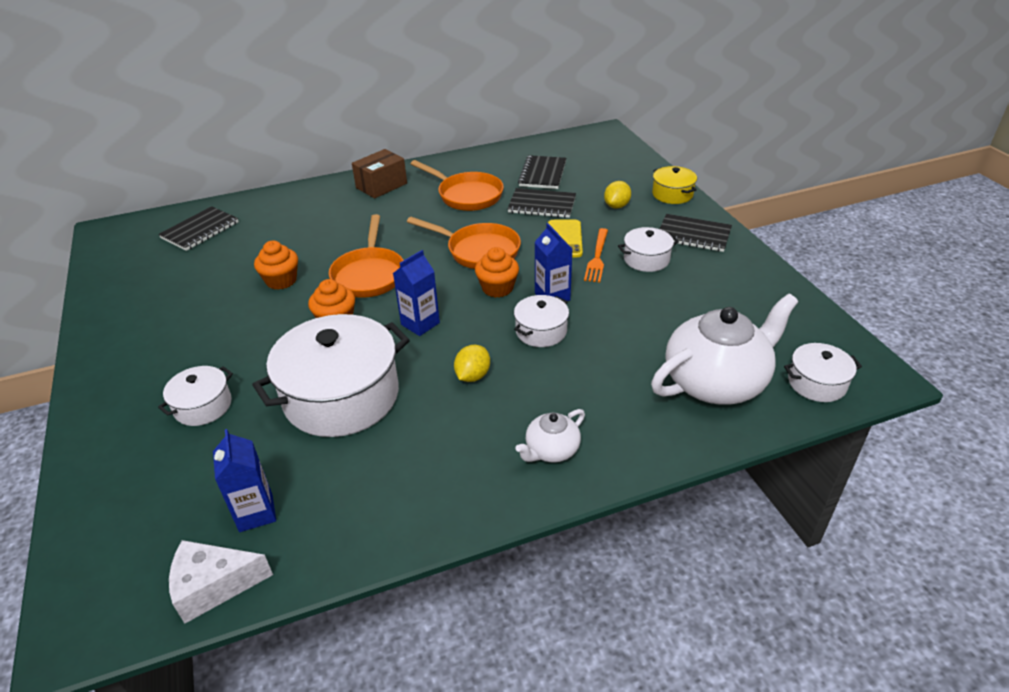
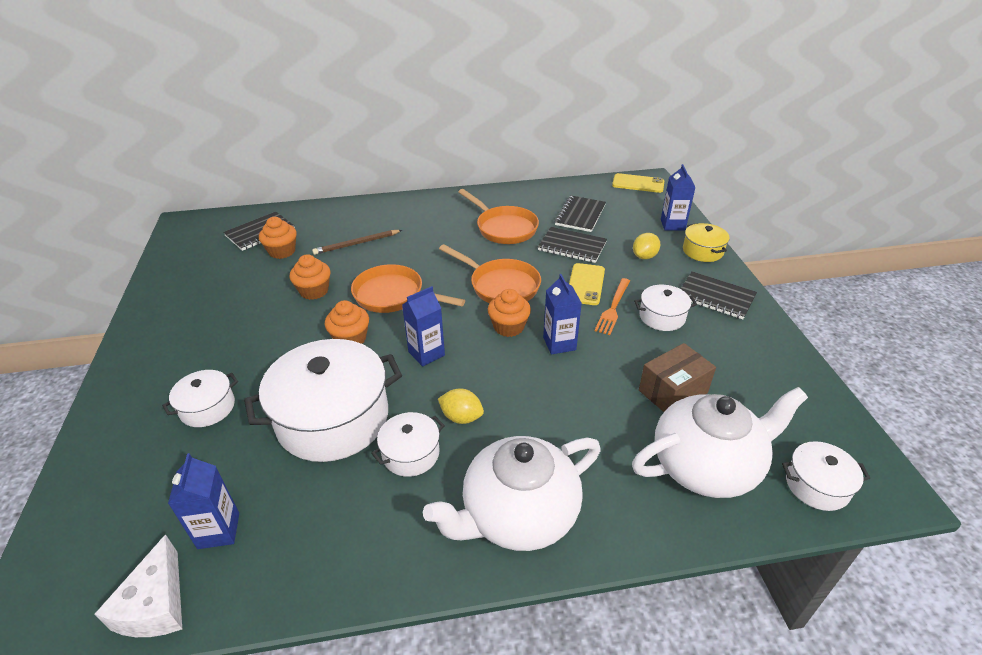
camera: 10 degrees right, 0 degrees up
white cheese [169,540,273,623] -> white cheese turned 90 degrees counterclockwise [95,534,182,637]
orange pan [329,214,404,298] -> orange pan turned 105 degrees clockwise [351,264,465,313]
brown box [352,149,407,199] -> brown box moved to [639,343,716,412]
yellow lemon [454,345,490,382] -> yellow lemon turned 75 degrees clockwise [438,389,484,424]
white pot [514,295,569,347] -> white pot moved to [371,412,445,477]
white teapot [515,409,585,462] -> white teapot [423,436,601,551], size x2.06
none -> orange cupcake [259,217,297,259]
none -> brown pencil [312,230,402,255]
none -> yellow phone [612,173,664,193]
none -> blue carton [661,164,696,231]

